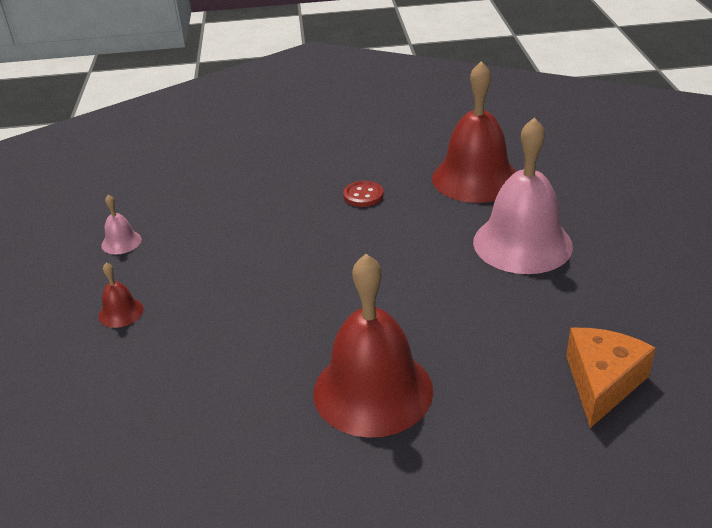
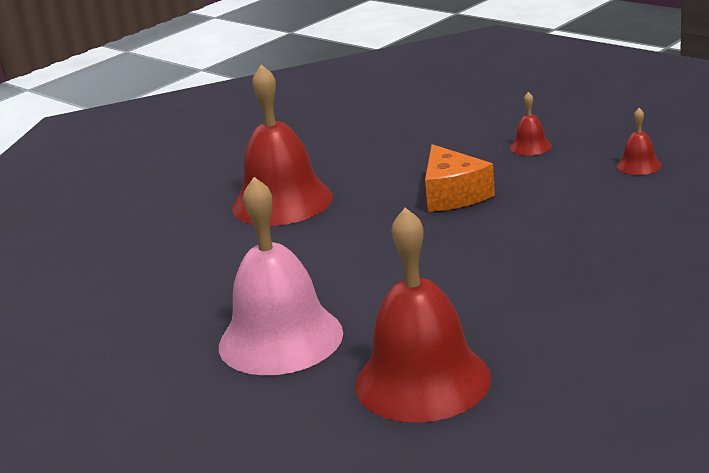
camera: 140 degrees right, 10 degrees down
pink bell [101,195,142,254] -> red bell [617,108,662,175]
red button [343,181,384,207] -> none
orange cheese [566,328,656,428] -> orange cheese moved to [425,144,495,212]

